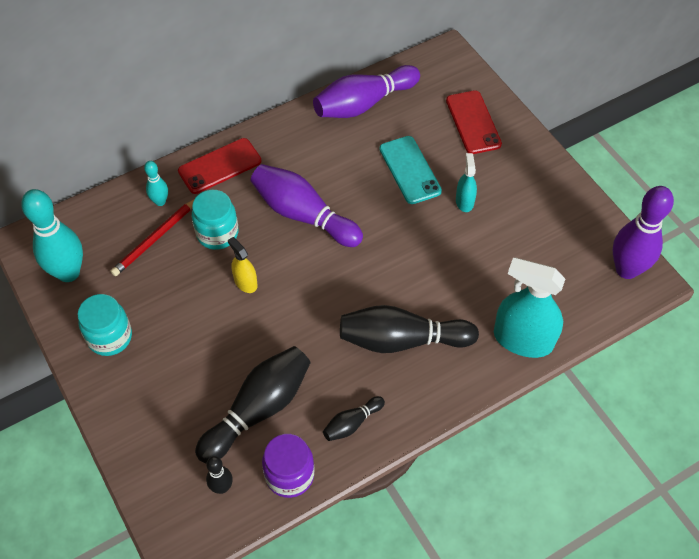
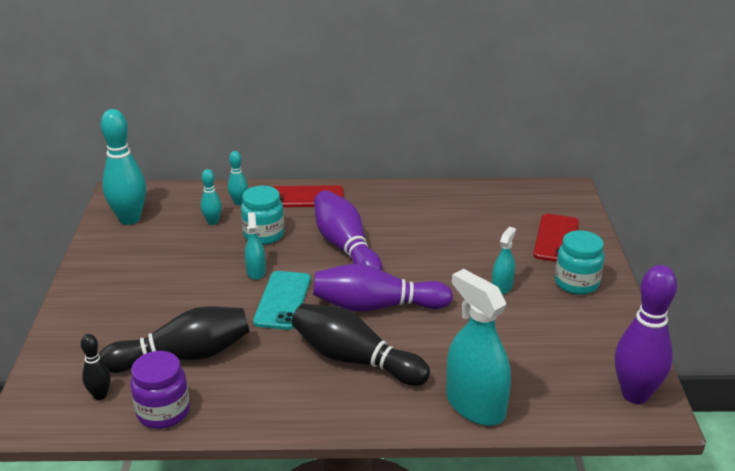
camera: 30 degrees right, 25 degrees down
turquoise jar [77,294,132,356] -> turquoise jar moved to [555,230,604,295]
red pencil [110,199,194,276] -> turquoise bowling pin [201,169,222,225]
yellow spray bottle [228,237,258,293] -> turquoise spray bottle [245,212,266,280]
purple bowling pin [313,65,420,118] -> purple bowling pin moved to [313,264,453,312]
black bowling pin [323,396,385,441] -> none
turquoise phone [379,136,442,204] -> turquoise phone moved to [253,271,311,330]

